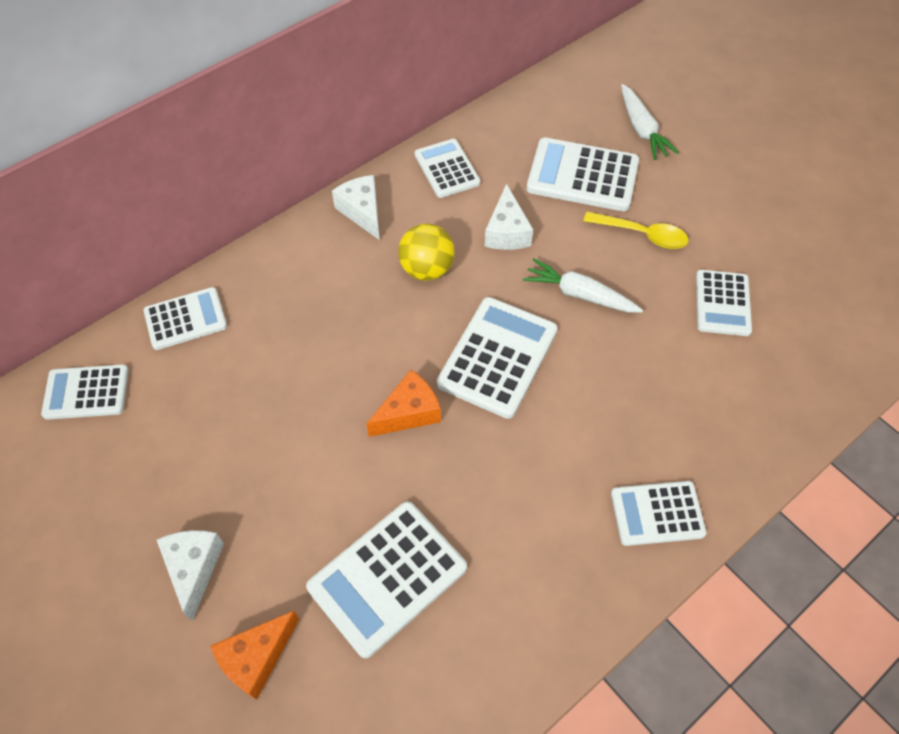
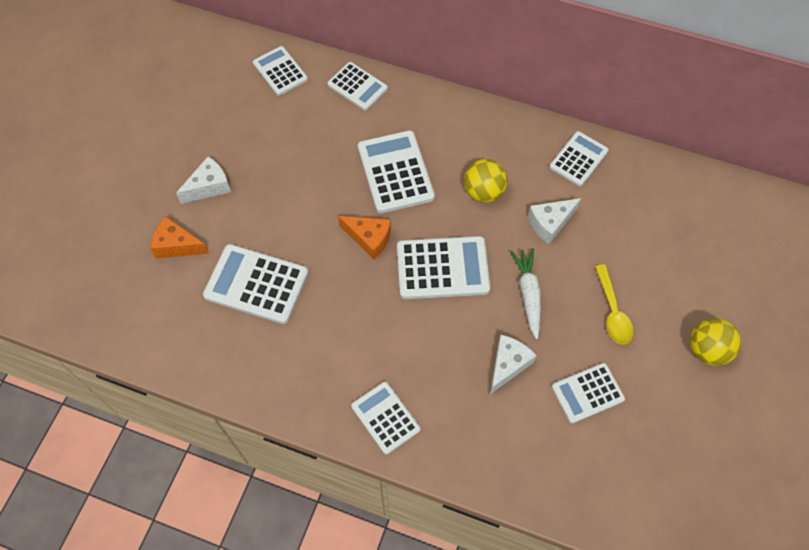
camera: 60 degrees right, 5 degrees up
white cheese [332,175,380,240] -> white cheese moved to [490,335,537,394]
white calculator [526,138,639,211] -> white calculator moved to [358,130,435,213]
white carrot [621,84,679,160] -> none
none -> yellow ball [690,318,741,366]

